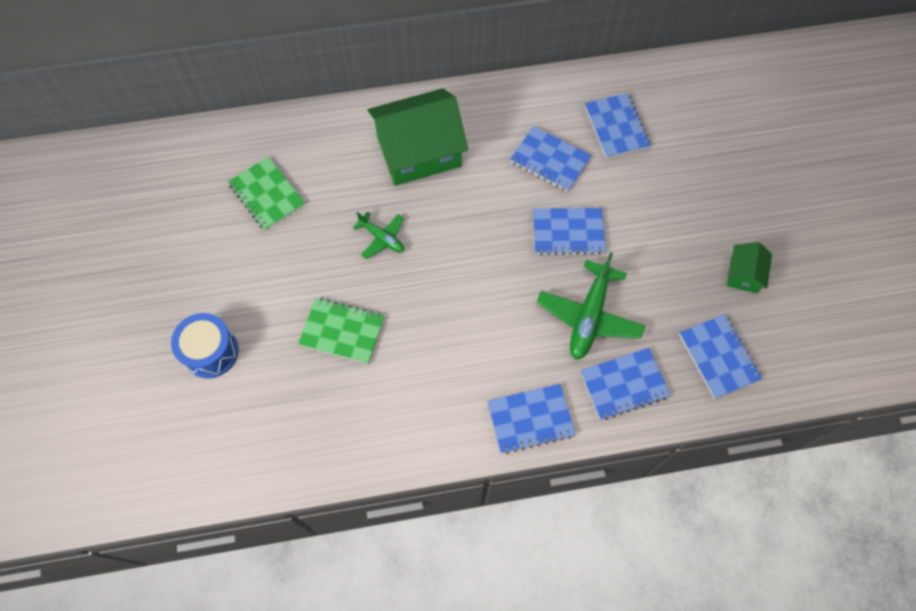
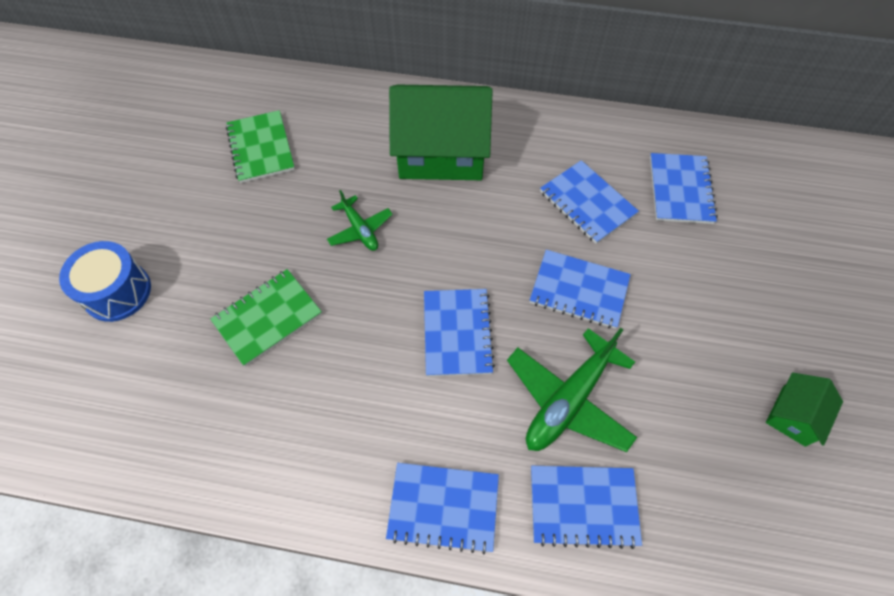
camera: 20 degrees right, 5 degrees down
green notebook [298,298,384,364] -> green notebook turned 75 degrees counterclockwise [210,269,322,367]
blue notebook [679,314,762,399] -> blue notebook moved to [424,289,495,377]

